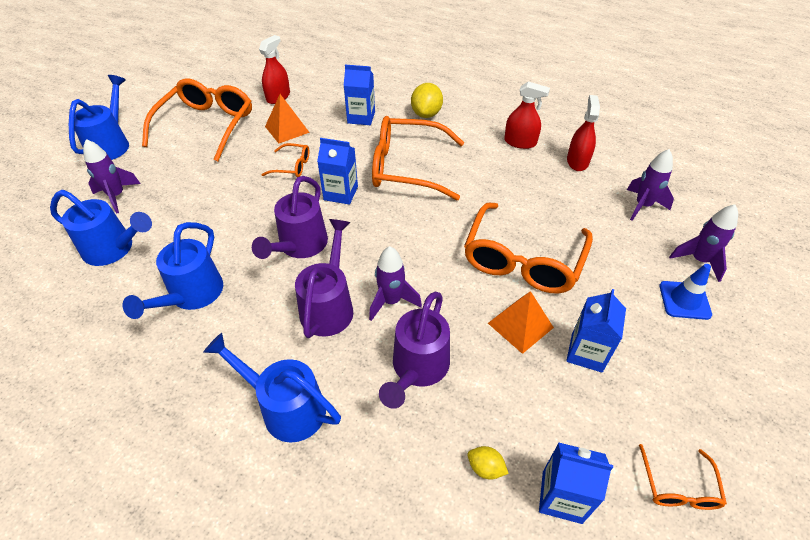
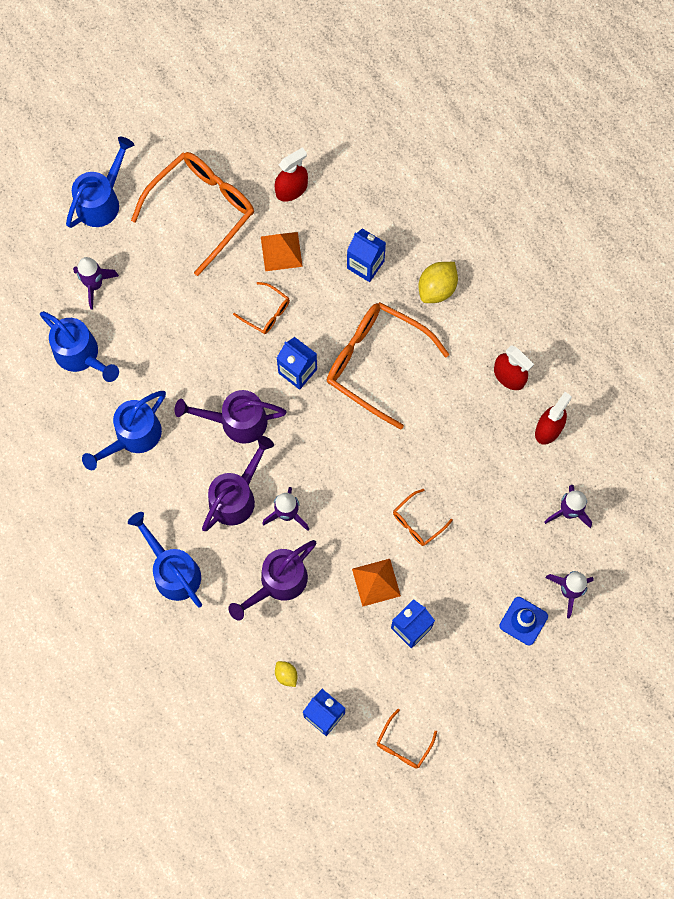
camera: 25 degrees right, 25 degrees up
purple watering can [252,176,328,259] -> purple watering can turned 45 degrees clockwise [175,390,287,444]
orange glasses [464,203,593,293] -> orange glasses [393,489,453,546], size x0.46

